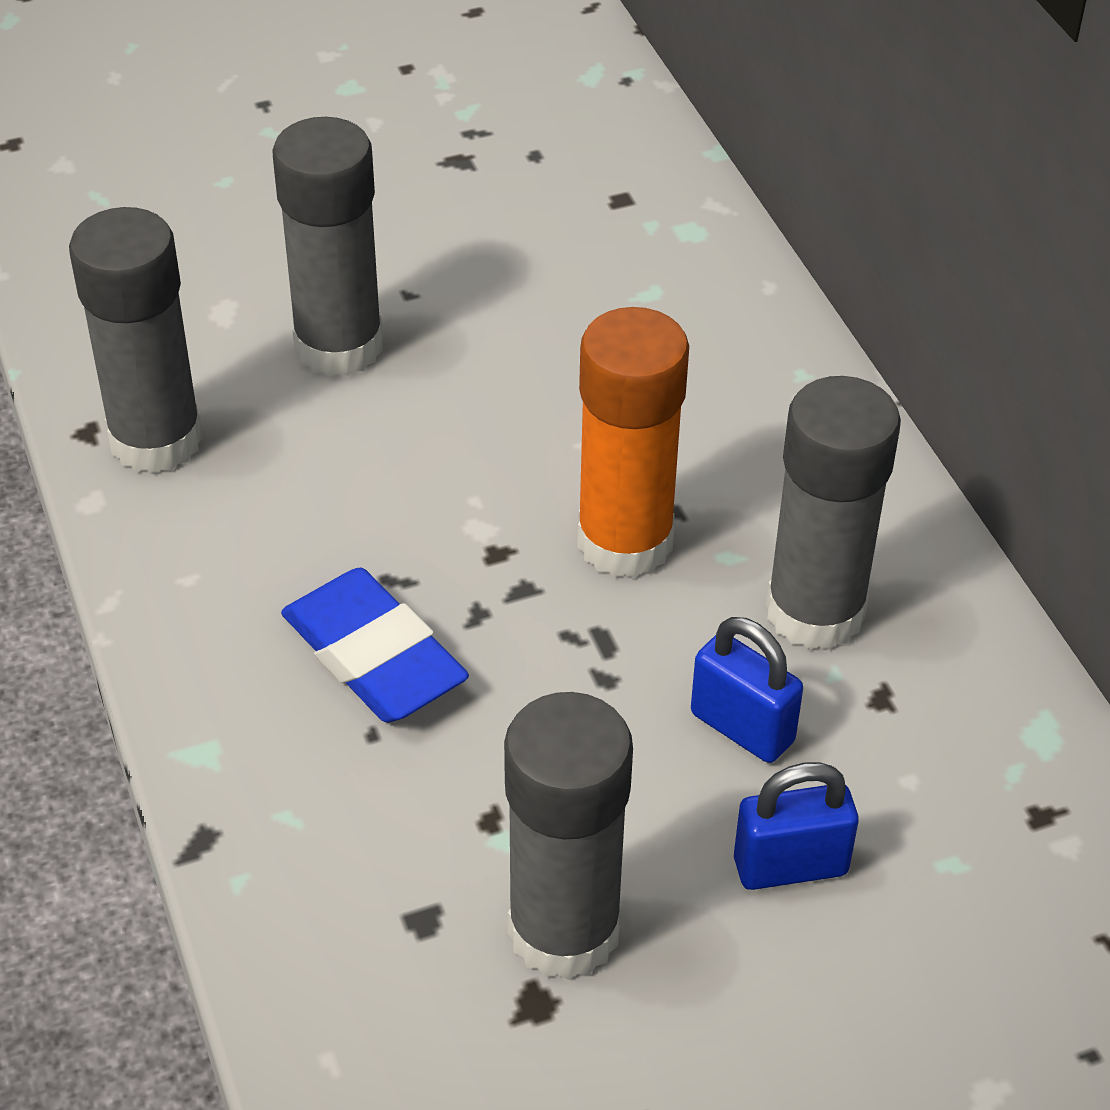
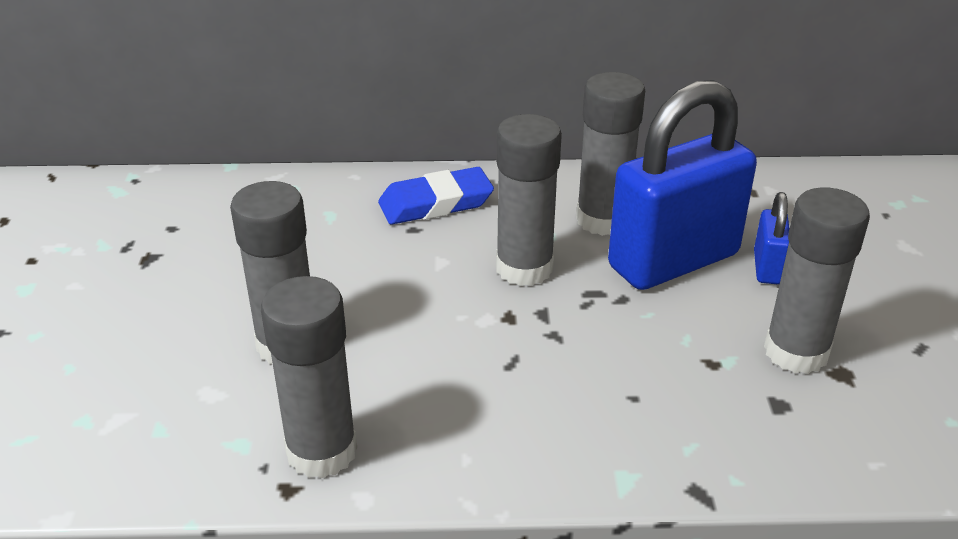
camera: 70 degrees left, 10 degrees down
blue eraser [281,568,469,722] -> blue eraser moved to [378,167,494,225]
orange glue stick [577,307,689,578] -> grey glue stick [496,114,562,286]
blue padlock [691,617,803,763] -> blue padlock [608,80,757,290], size x2.30

